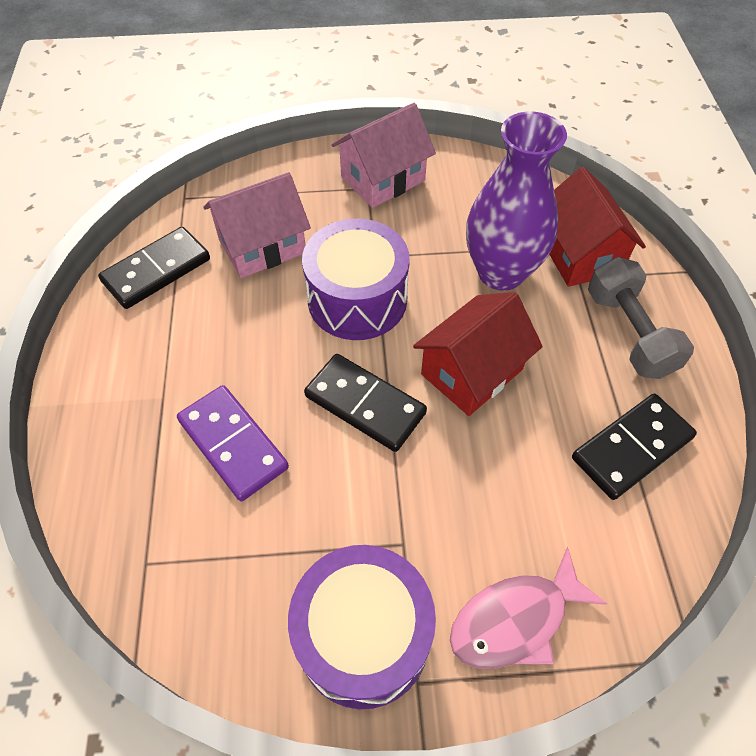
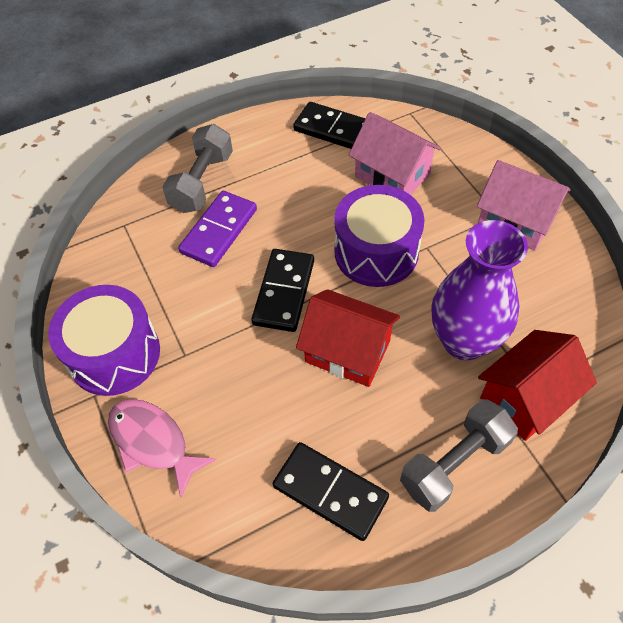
camera: 70 degrees right, 0 degrees up
none -> grey dumbbell [162,124,233,213]

